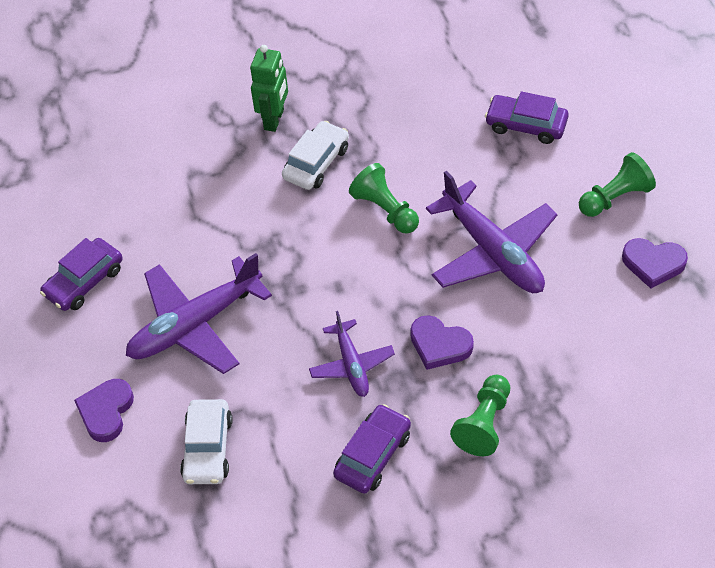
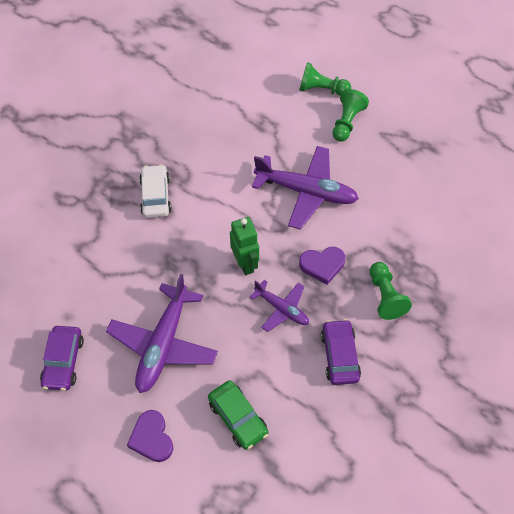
camera: 40 degrees left, 5 degrees up
white car [180,399,233,484] -> green car [208,380,268,450]
green robot [250,45,288,132] -> green robot moved to [230,217,259,275]
green pawn [349,163,419,234] -> green pawn moved to [299,62,351,96]
purple car [485,91,569,144] -> none
purple heart [622,238,688,289] -> none

